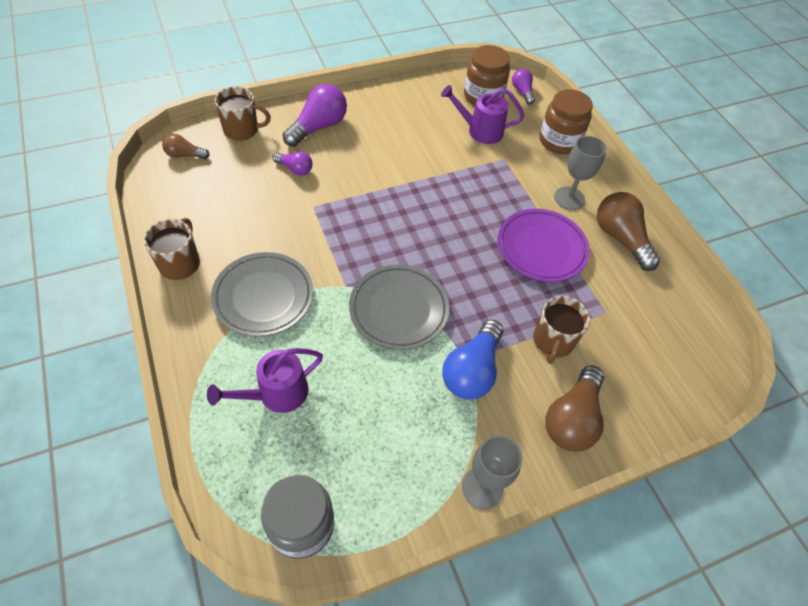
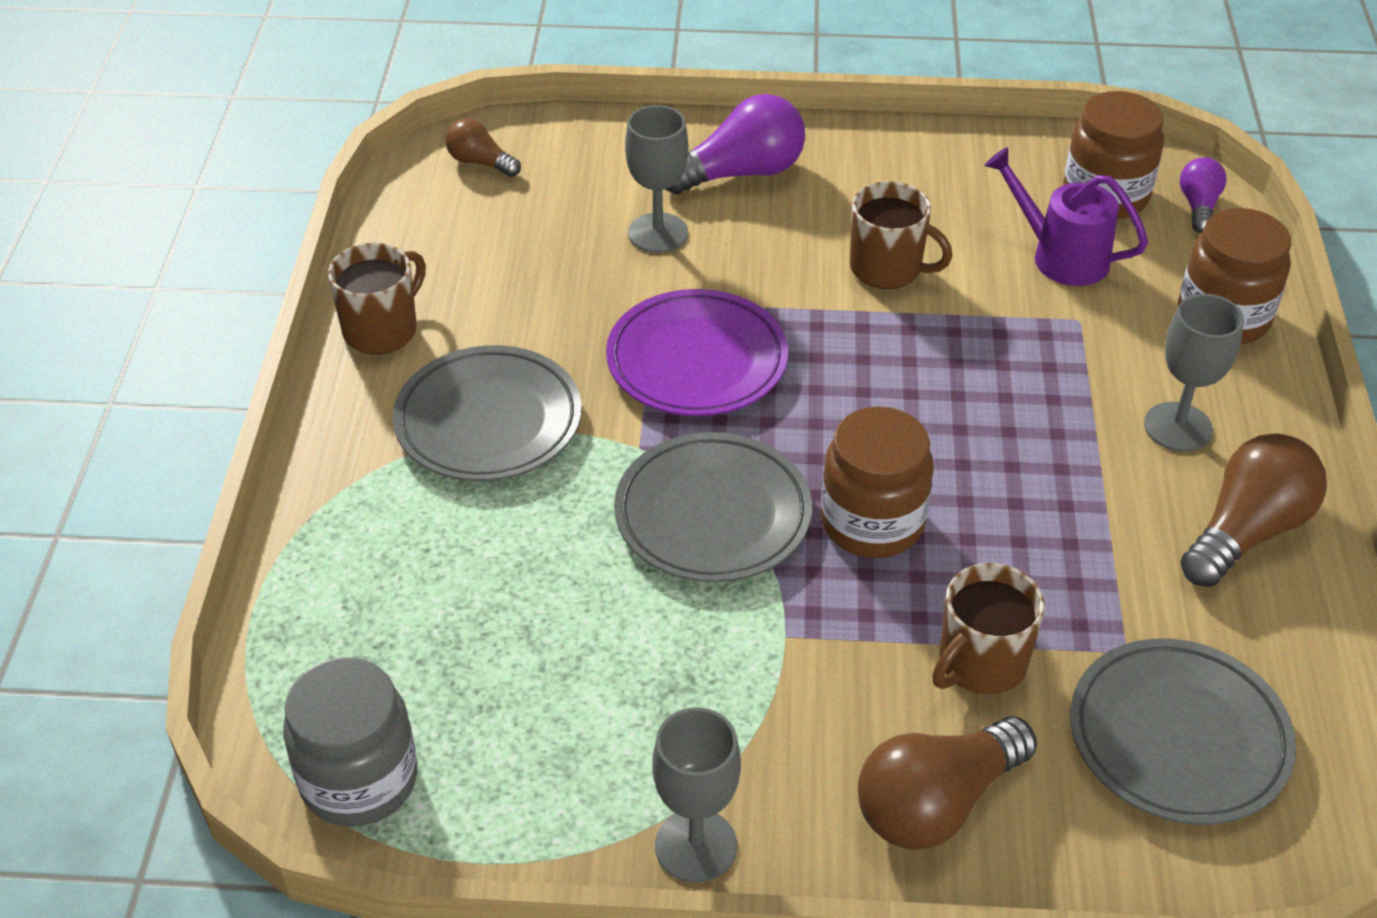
camera: 30 degrees right, 10 degrees down
purple watering can [207,348,323,413] -> none
brown mug [215,86,271,141] -> brown mug moved to [850,181,953,289]
purple light bulb [273,151,313,176] -> grey goblet [625,105,689,253]
blue light bulb [442,320,503,400] -> none
purple plate [498,209,590,282] -> purple plate moved to [606,289,788,416]
brown light bulb [597,192,660,271] -> brown light bulb turned 45 degrees clockwise [1181,433,1327,587]
none -> brown jar [821,406,934,558]
none -> grey plate [1070,638,1296,825]

